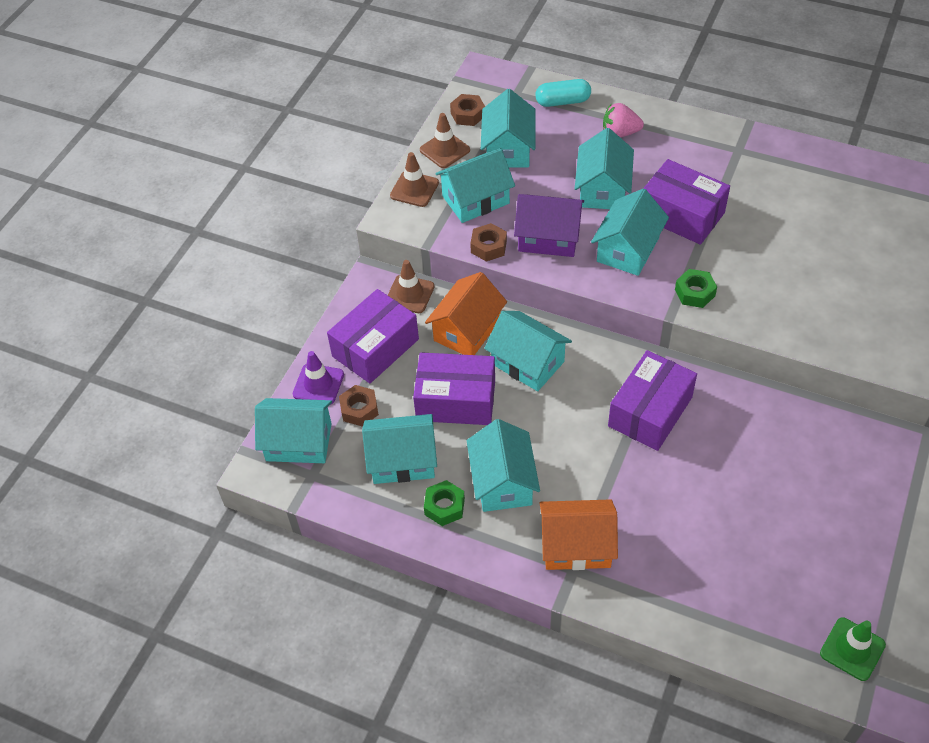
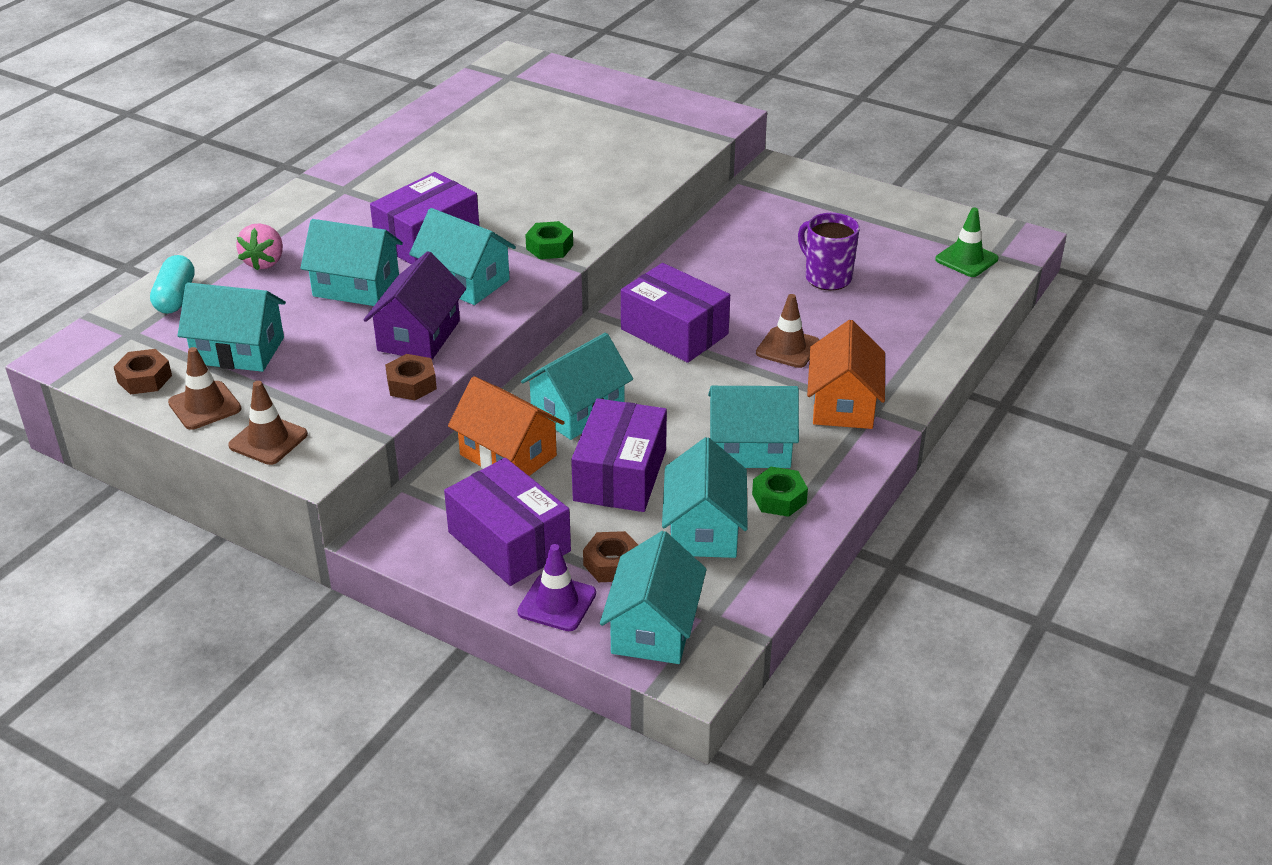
camera: 85 degrees left, 15 degrees down
brown traffic cone [388,260,435,313] -> brown traffic cone moved to [756,294,819,368]
turquoise house [435,148,515,223] -> none
none -> purple mug [798,213,860,290]

